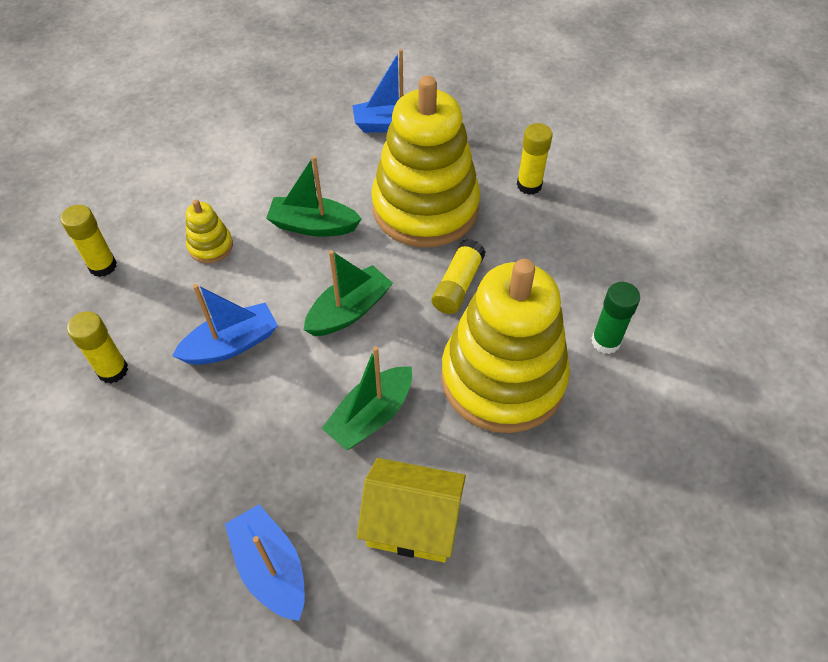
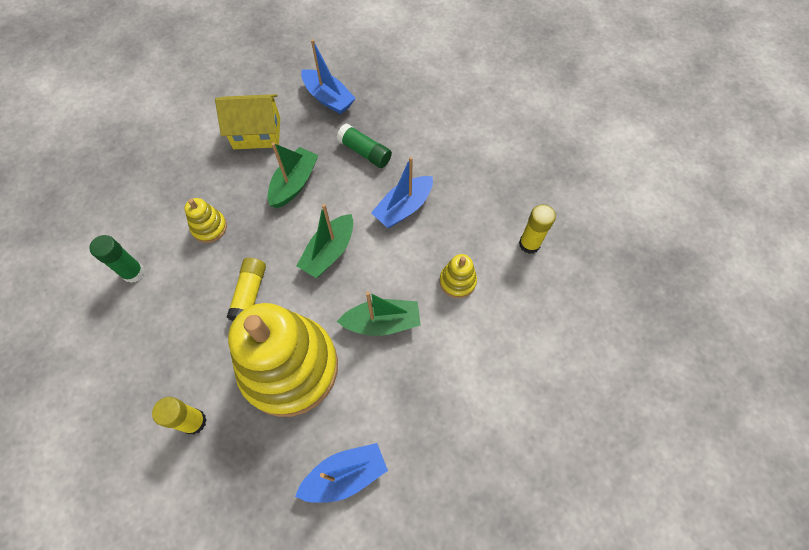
camera: 165 degrees right, 10 degrees up
yellow glue stick [67,311,128,384] -> none
yellow stacking toy [441,259,570,433] -> yellow stacking toy [184,198,227,243], size x0.40
none -> green glue stick [337,124,392,168]

